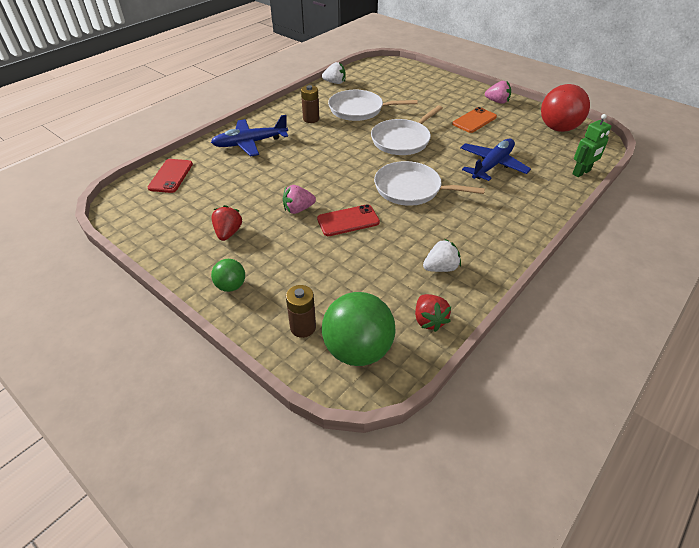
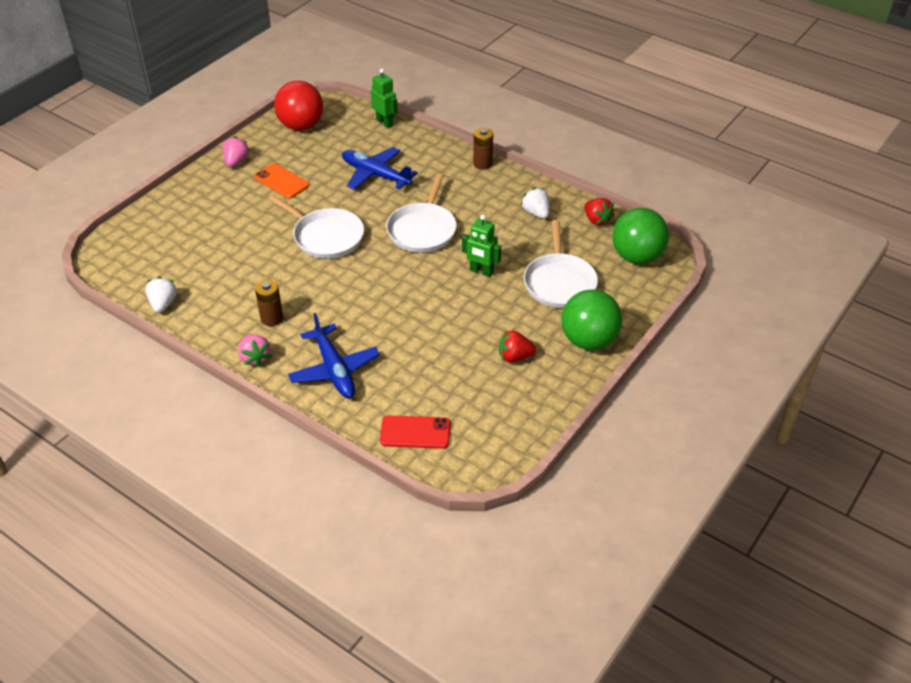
camera: 95 degrees left, 0 degrees up
green ball [211,259,245,292] -> green ball [561,290,622,350], size x1.93
pink strawberry [283,185,316,214] -> pink strawberry moved to [238,334,271,367]
brown battery [286,285,316,338] -> brown battery moved to [473,128,493,170]
red phone [317,204,380,236] -> green robot [462,215,501,277]
white pan [328,90,417,121] -> white pan moved to [524,220,598,308]
red strawberry [415,294,451,332] -> red strawberry turned 75 degrees clockwise [584,198,615,226]

